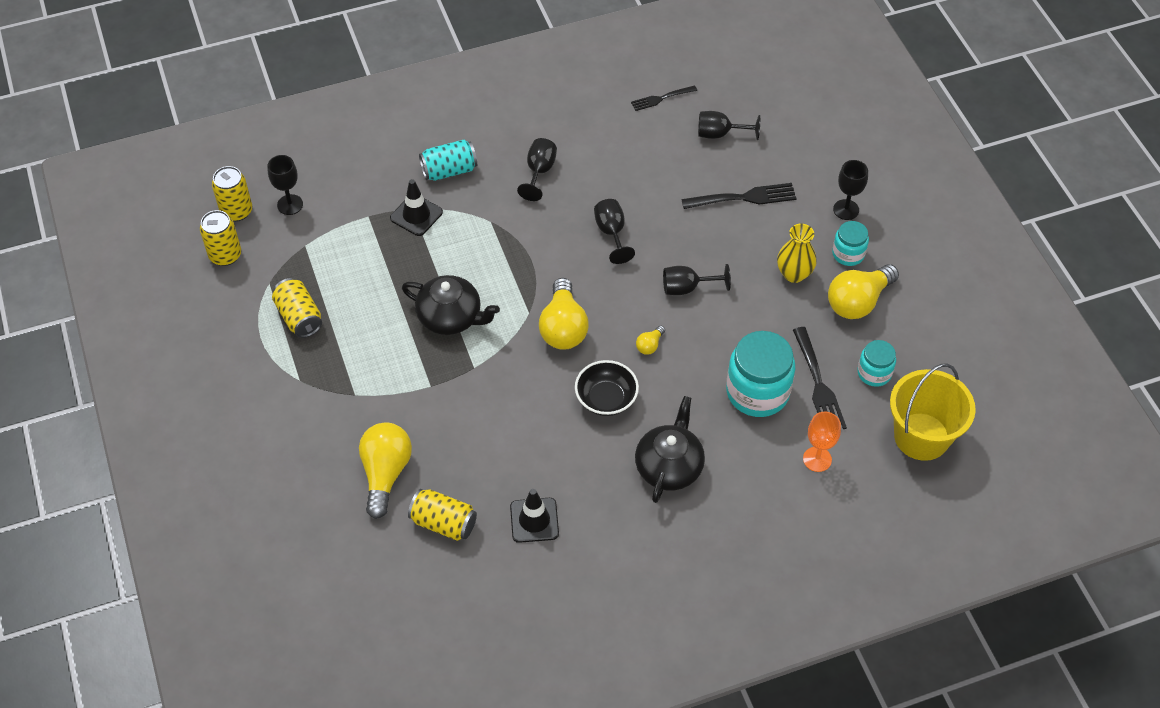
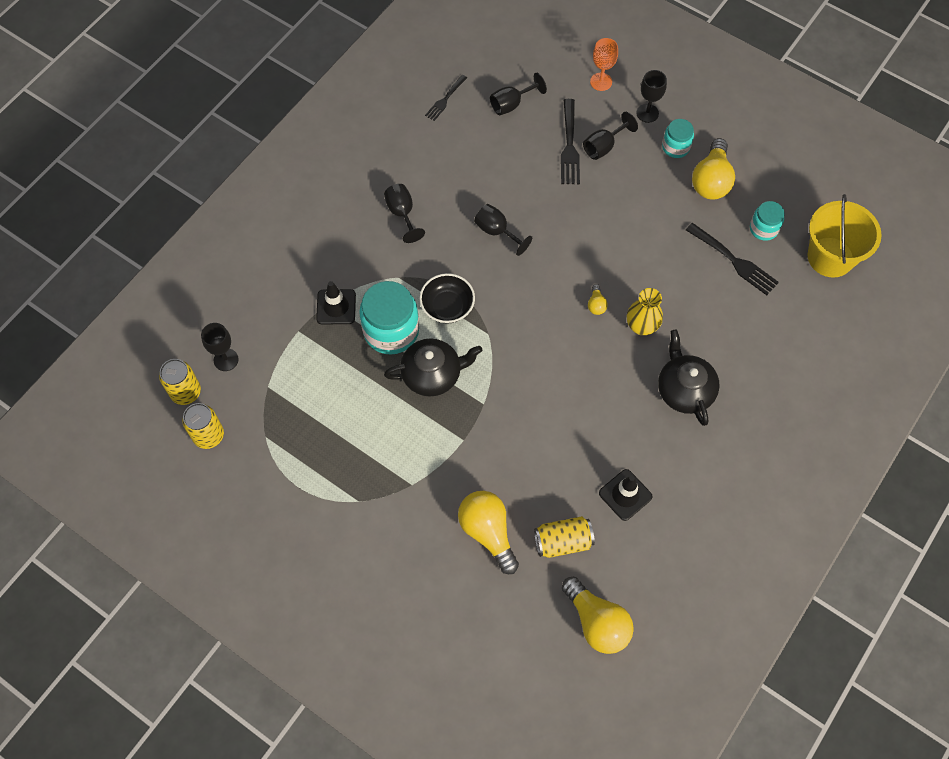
camera: 35 degrees left, 10 degrees up
yellow can [272,278,322,338] -> none
turquoise can [419,140,477,181] -> none
yellow light bulb [539,278,589,350] -> yellow light bulb moved to [562,577,634,654]
black bowl [575,360,639,416] -> black bowl moved to [419,273,475,324]
black goblet [663,264,731,295] -> black goblet moved to [583,112,638,160]
black fork [681,183,797,209] -> black fork turned 135 degrees clockwise [561,99,580,184]
turquoise jar [726,331,795,417] -> turquoise jar moved to [359,281,419,355]
yellow vase [777,223,817,283] -> yellow vase moved to [627,288,663,335]
orange goblet [803,412,841,472] -> orange goblet moved to [590,38,618,91]

